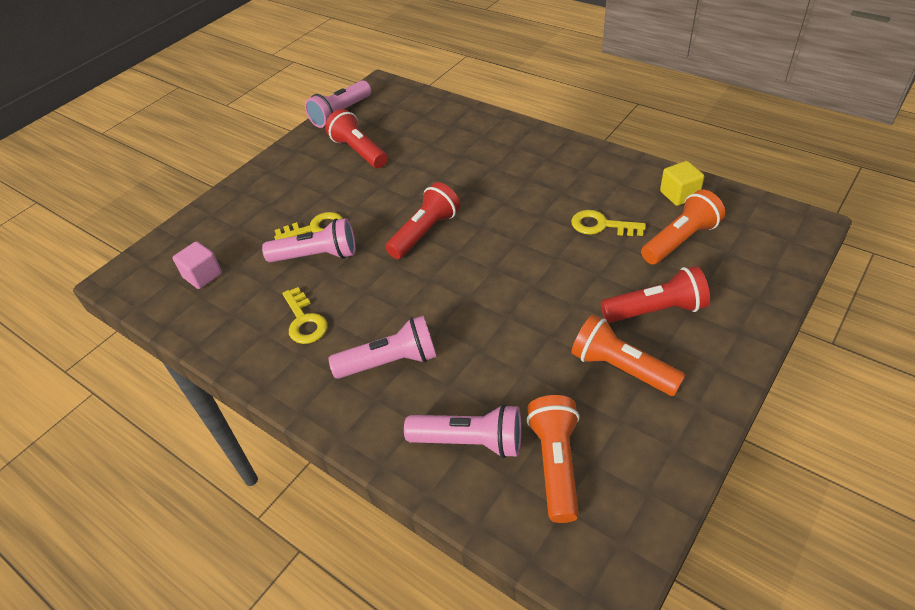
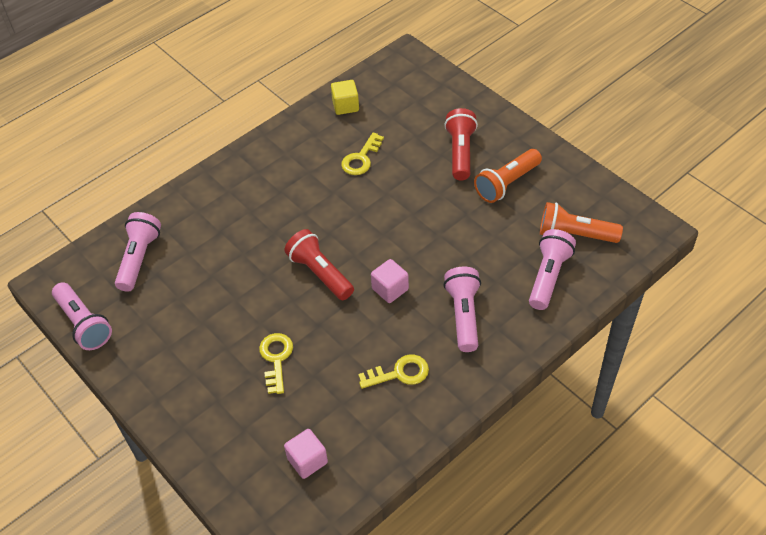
camera: 80 degrees left, 5 degrees up
pink flashlight [262,218,356,262] -> pink flashlight moved to [115,212,161,292]
red flashlight [325,109,387,168] -> none
orange flashlight [641,190,725,264] -> none
none -> pink cube [371,259,409,303]

